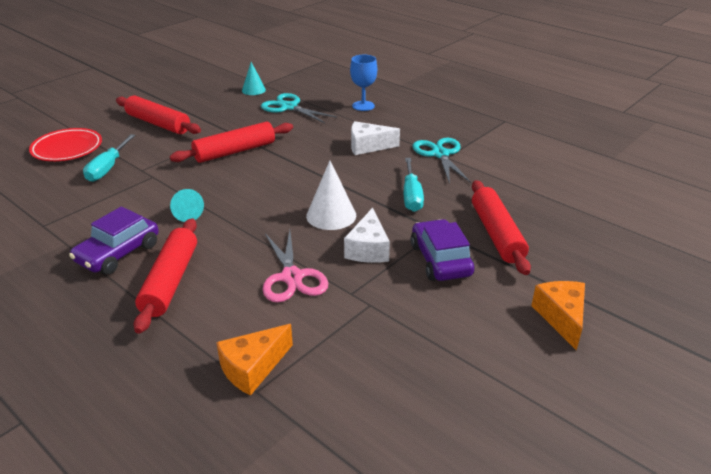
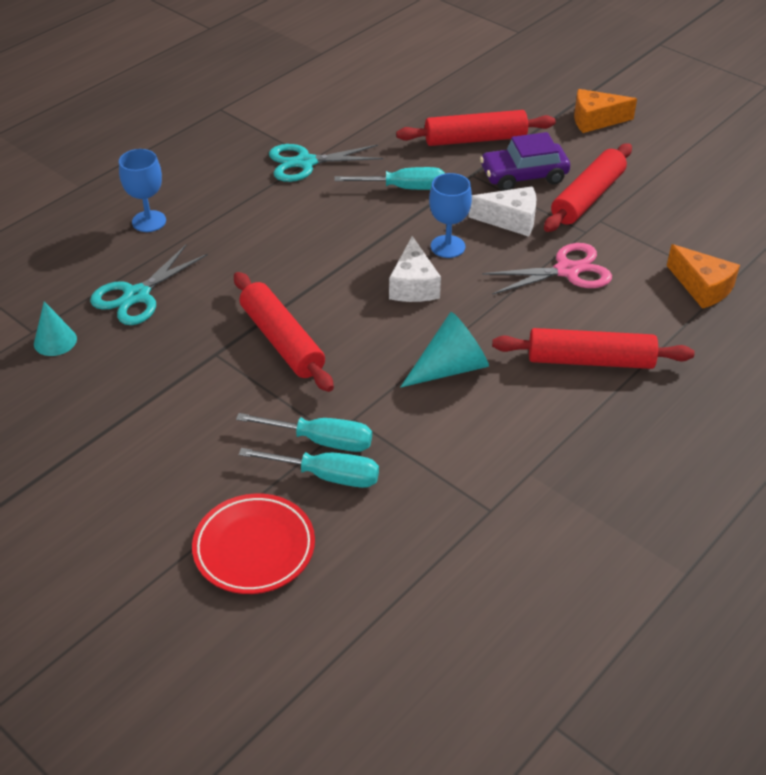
camera: 90 degrees left, 10 degrees up
purple car [69,207,159,274] -> none
red rolling pin [116,96,201,134] -> red rolling pin moved to [544,143,632,232]
turquoise cone [170,189,204,222] -> turquoise cone [400,312,489,388], size x1.52
white cone [306,161,356,230] -> blue goblet [429,173,472,258]
white cheese [351,121,400,155] -> white cheese moved to [389,236,441,302]
none -> turquoise screwdriver [236,413,372,452]

